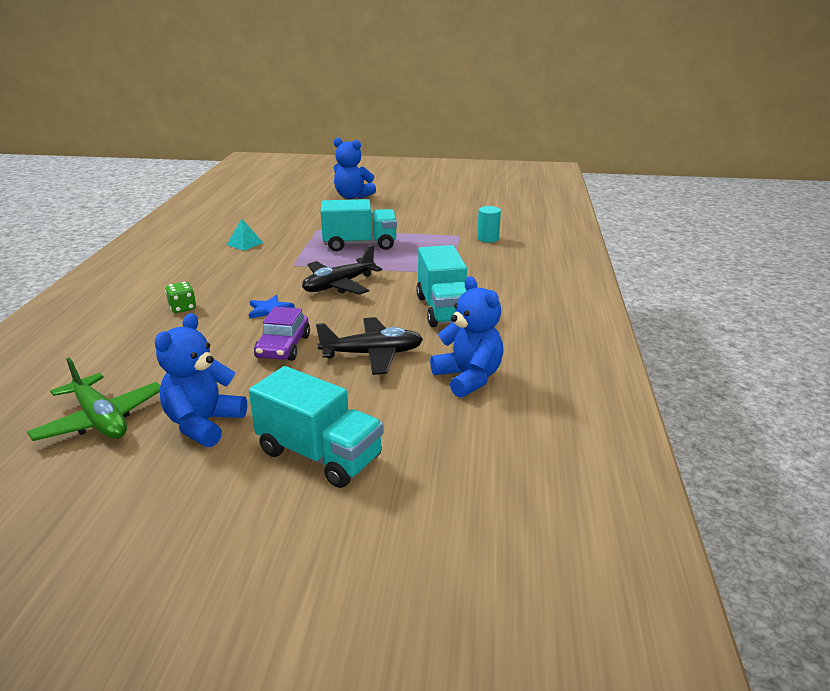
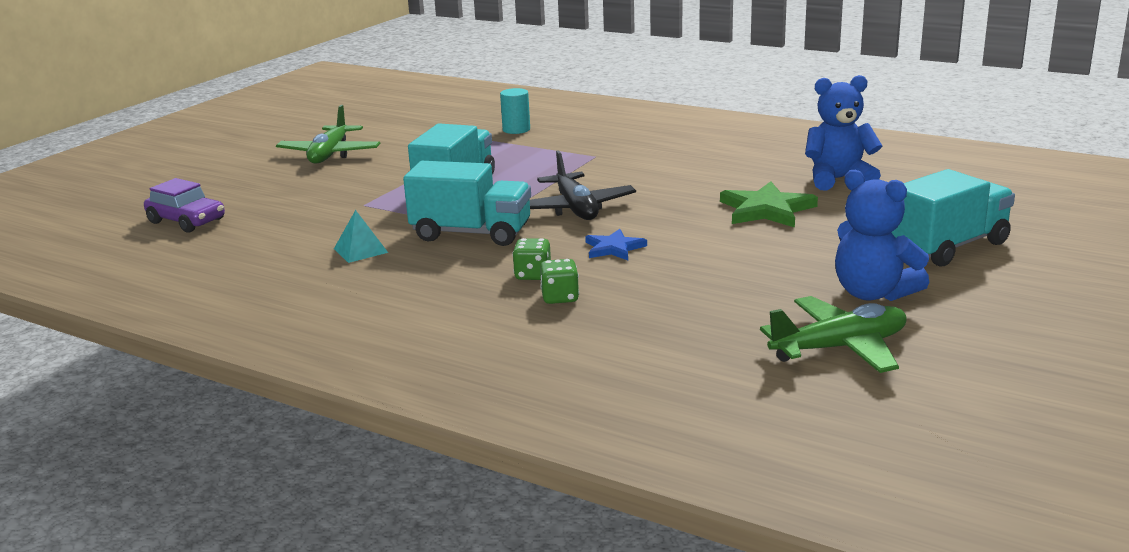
camera: 65 degrees left, 5 degrees down
purple car [254,307,310,361] -> purple car moved to [144,178,225,232]
black plane [316,317,423,375] -> green star [720,181,818,228]
blue teddy bear [334,138,376,199] -> none
turquoise truck [416,245,467,327] -> turquoise truck moved to [403,161,531,246]
none -> green plane [276,105,380,164]
none -> green dice [512,238,551,280]

